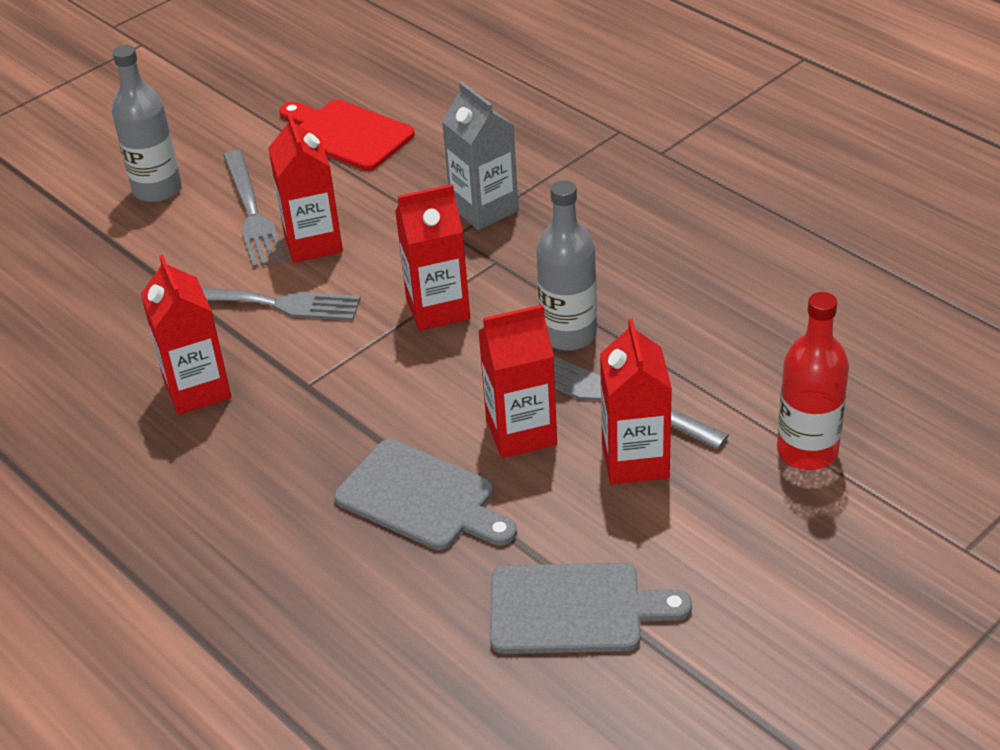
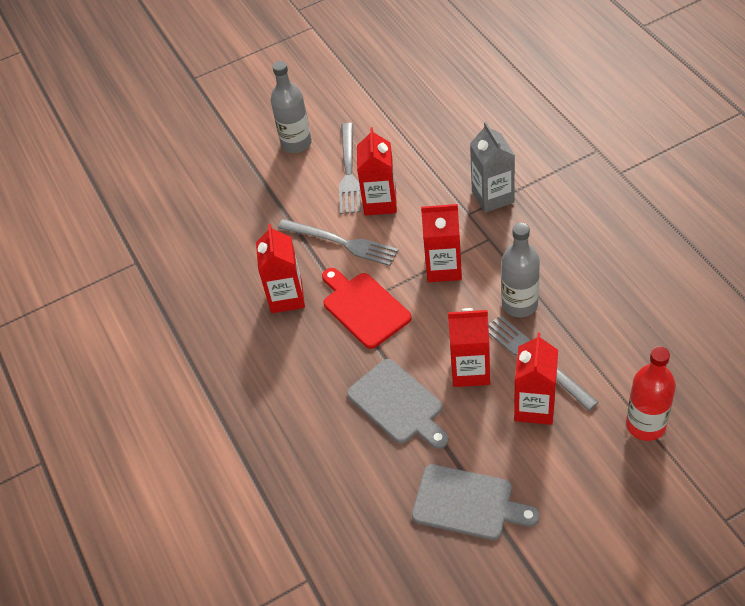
camera: 20 degrees right, 10 degrees up
red cutting board [279,100,415,170] -> red cutting board moved to [322,268,412,349]

